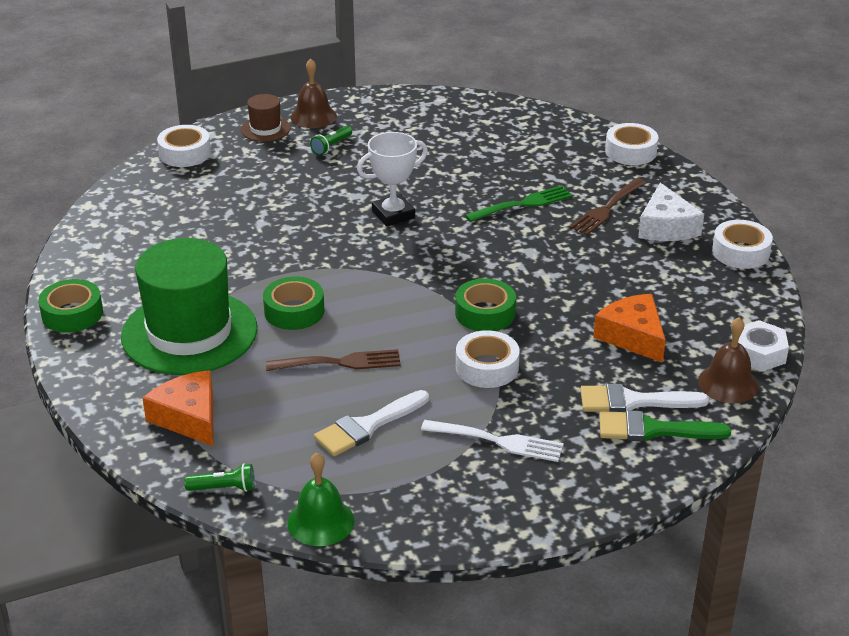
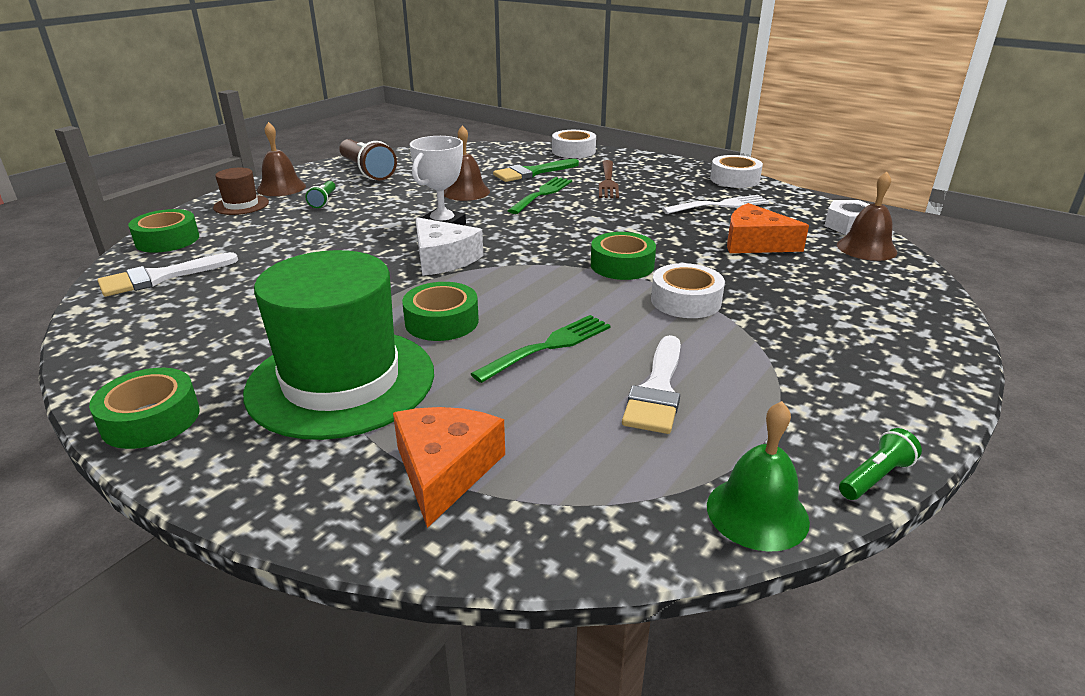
camera: 35 degrees left, 5 degrees down
orange cheese [142,370,214,446] -> orange cheese turned 75 degrees clockwise [393,407,505,528]
white tape [157,125,211,167] -> green tape [128,209,199,253]
green flashlight [184,463,255,492] -> green flashlight moved to [839,428,922,500]
brown fork [266,349,401,371] -> green fork [471,315,611,383]
white fork [421,420,564,462] -> white fork moved to [662,195,770,214]
white brush [580,384,709,412] -> white brush moved to [98,252,238,297]
green brush [599,410,731,442] -> green brush moved to [493,159,579,182]
white cheese [638,183,704,241] -> white cheese moved to [416,217,483,276]
none -> brown flashlight [339,139,397,180]
none -> brown bell [444,125,490,201]

